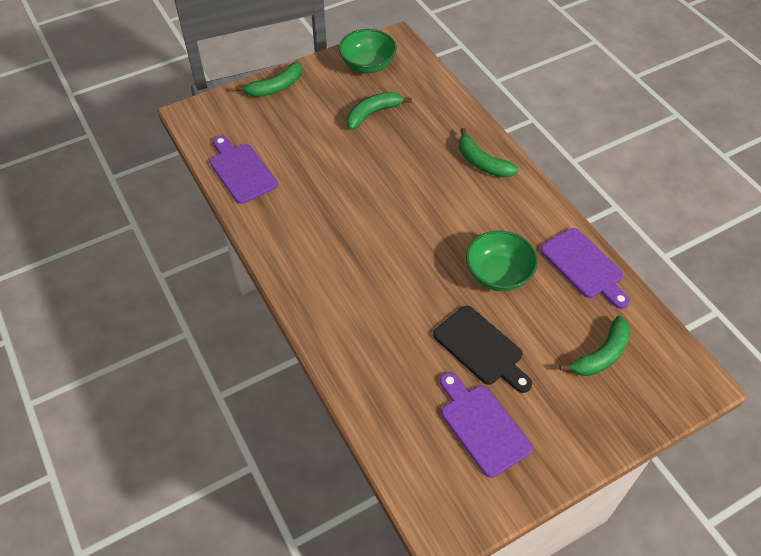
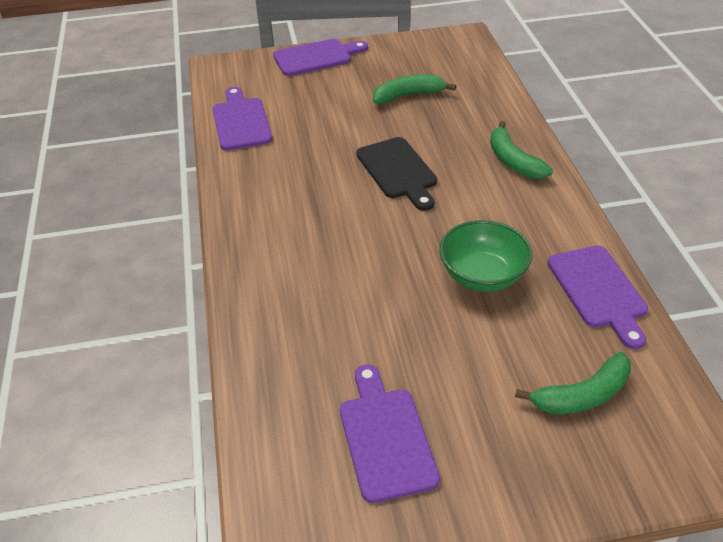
camera: 20 degrees right, 10 degrees down
green banana [235,62,302,97] -> purple cutting board [273,39,368,76]
green bowl [339,29,397,73] -> none
black cutting board [433,306,532,393] -> black cutting board moved to [356,137,437,211]

